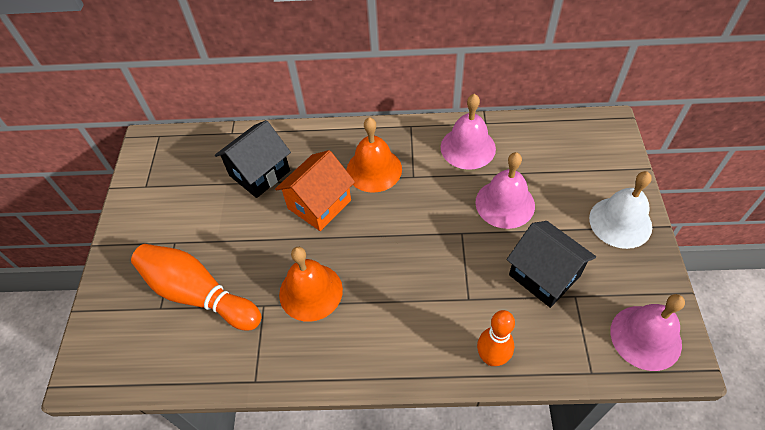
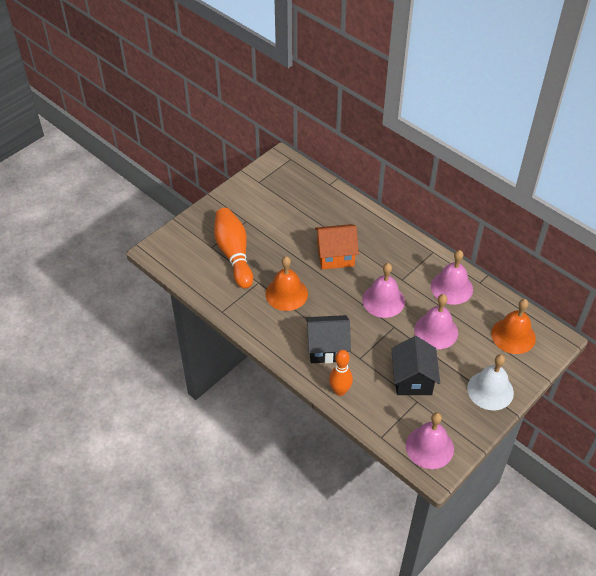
camera: 40 degrees right, 5 degrees down
black house [215,120,291,198] -> black house moved to [306,315,351,363]
orange bell [346,117,402,193] -> orange bell moved to [491,299,536,354]
none -> pink bell [362,263,405,318]

